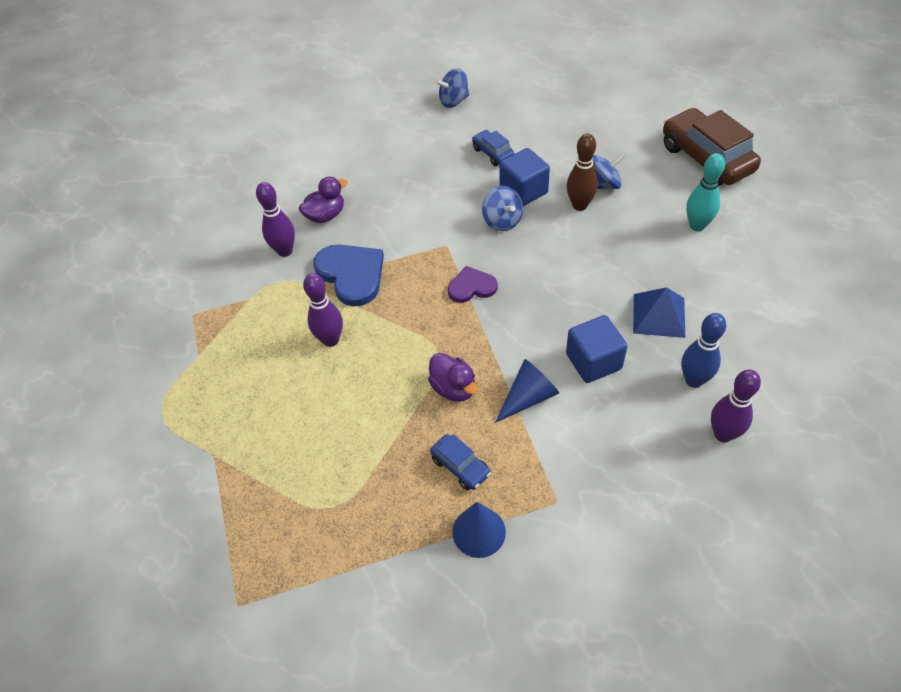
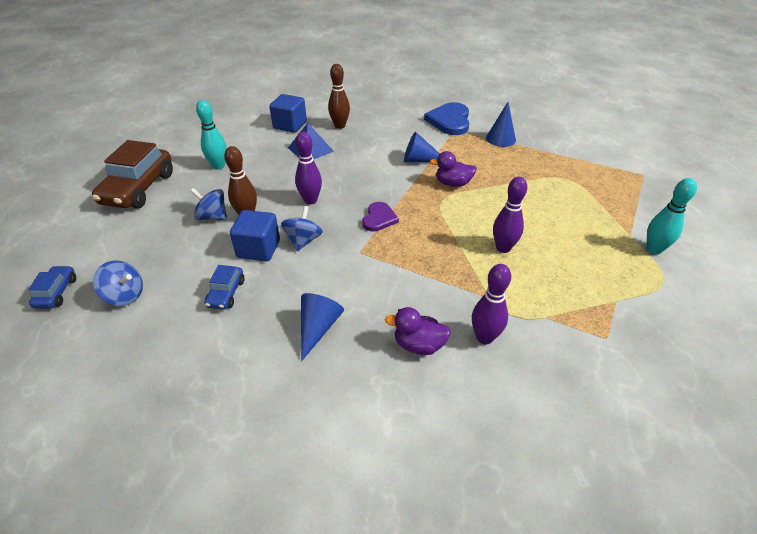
camera: 140 degrees left, 10 degrees down
blue heart [313,245,384,307] -> blue heart moved to [424,102,469,135]
purple duck [428,353,478,402] -> purple duck turned 90 degrees counterclockwise [430,151,477,187]
blue car [430,434,491,490] -> blue car moved to [28,266,76,309]
blue spinning top [436,68,469,108] -> blue spinning top moved to [93,260,143,306]
purple heart [448,266,498,303] -> purple heart turned 105 degrees counterclockwise [362,202,399,232]
blue cube [566,315,627,383] -> blue cube moved to [269,94,307,133]
blue bowling pin [681,313,726,388] -> brown bowling pin [328,64,350,129]
purple bowling pin [711,370,761,443] -> purple bowling pin moved to [295,132,322,204]
none -> blue cone [301,293,344,362]
none -> turquoise bowling pin [647,178,697,255]

